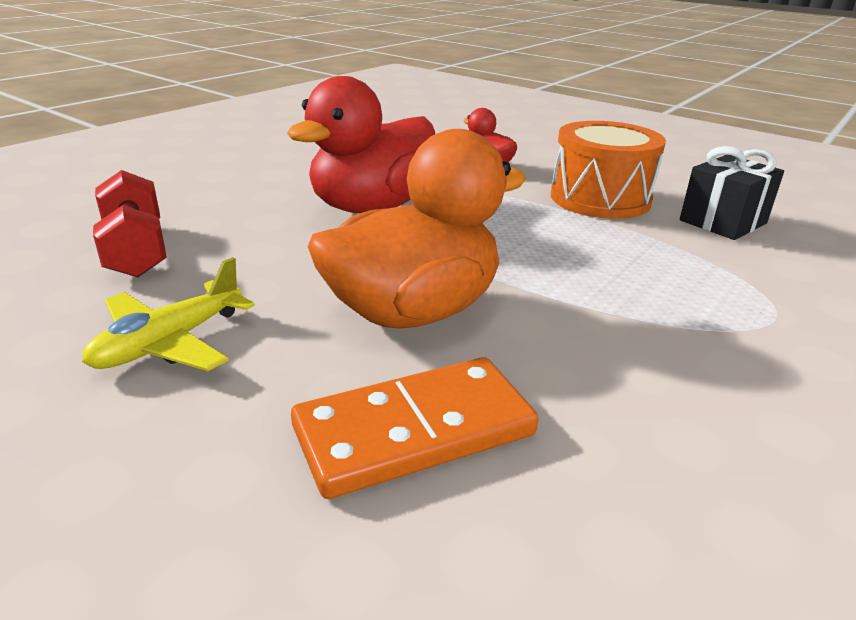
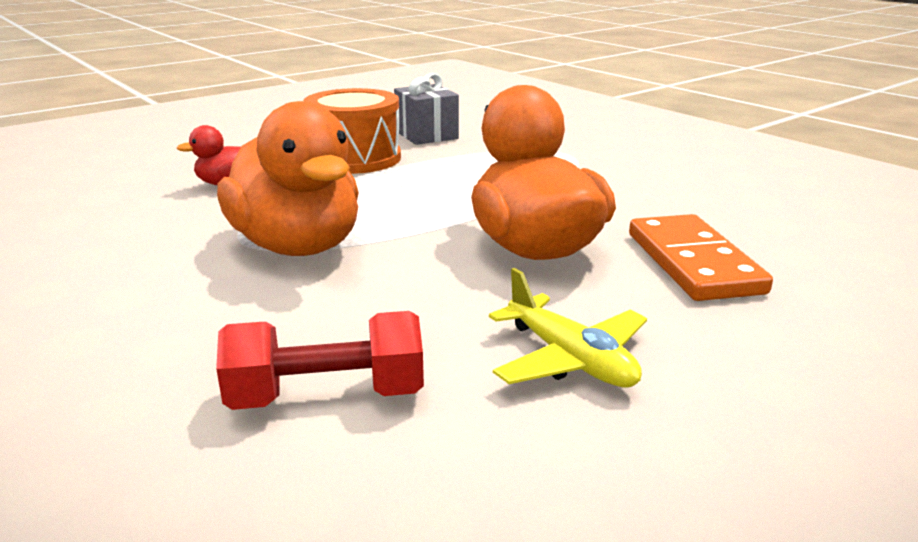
camera: 75 degrees left, 5 degrees down
red duck [287,76,435,213] -> orange duck [217,101,359,256]
black gift [680,146,784,240] -> grey gift [394,73,459,145]

